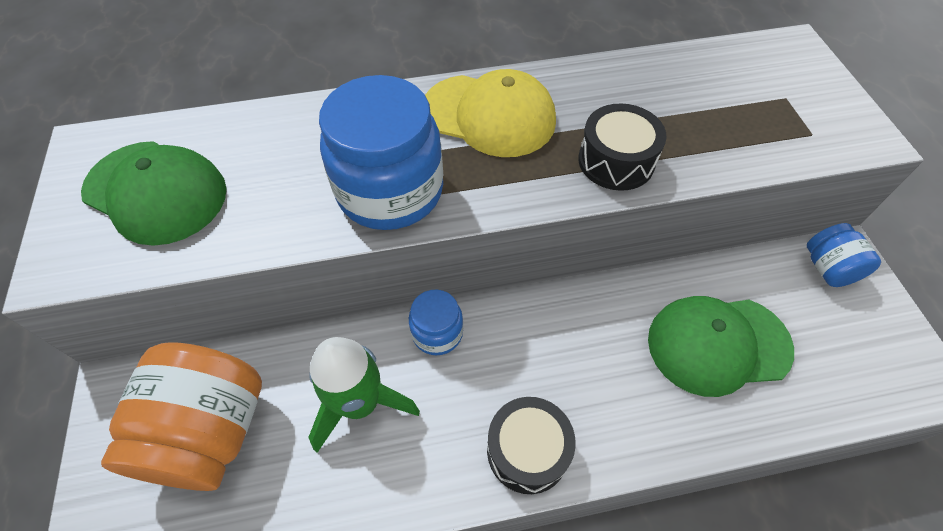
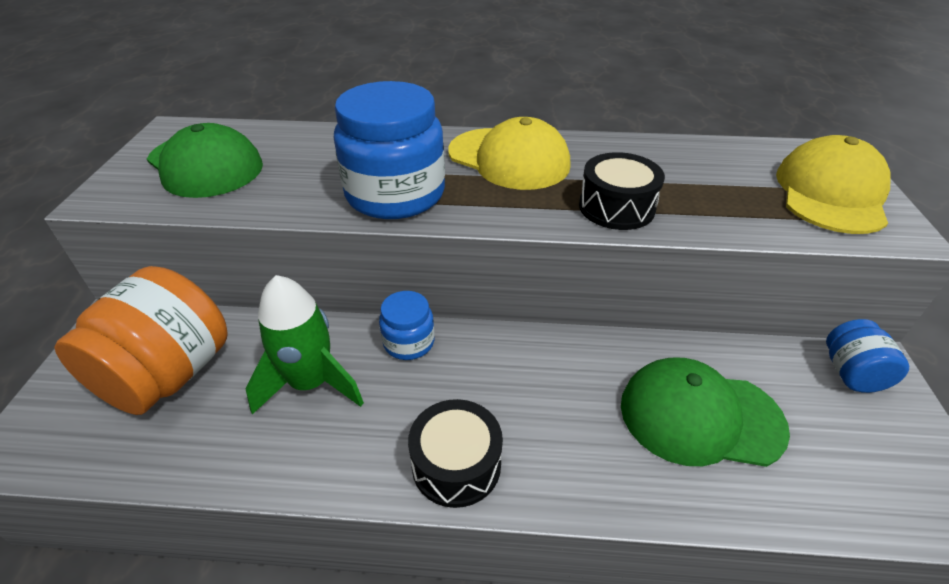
camera: 15 degrees right, 15 degrees down
none -> yellow cap [776,135,891,234]

